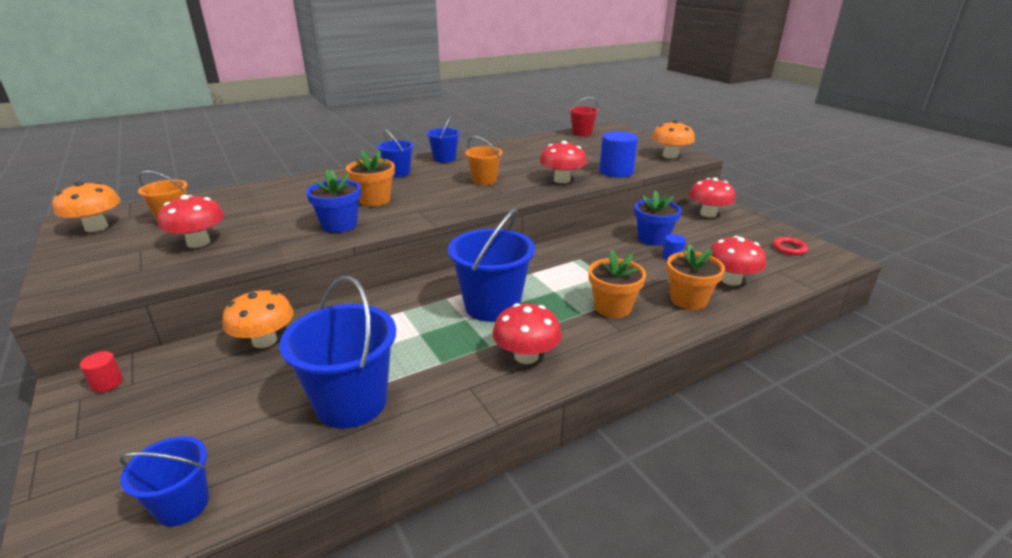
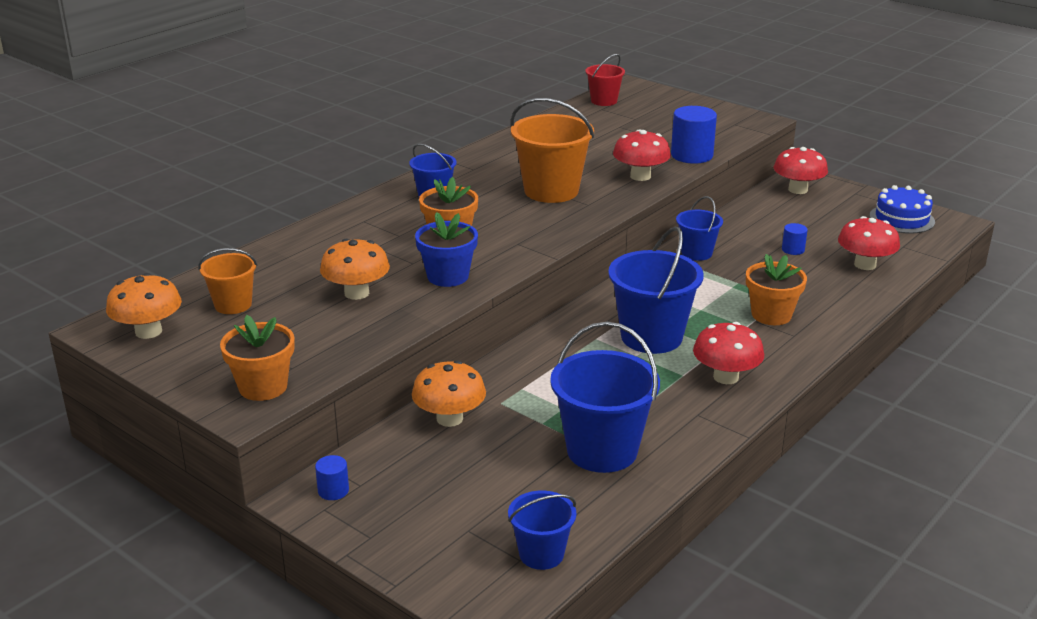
camera: 20 degrees left, 0 degrees up
red cylinder [80,351,123,392] -> blue cylinder [315,455,349,500]
red mushroom [158,195,224,248] -> none
blue bucket [426,116,460,163] -> blue bucket moved to [676,196,723,261]
orange bucket [465,136,502,185] -> orange bucket [511,98,594,203], size x1.77
blue flower pot [634,190,681,246] -> none
orange mushroom [651,120,695,159] -> orange mushroom moved to [320,239,390,300]
orange flower pot [667,244,725,310] -> orange flower pot moved to [220,315,295,401]
red ring [773,237,808,255] -> blue cake [869,185,935,234]

